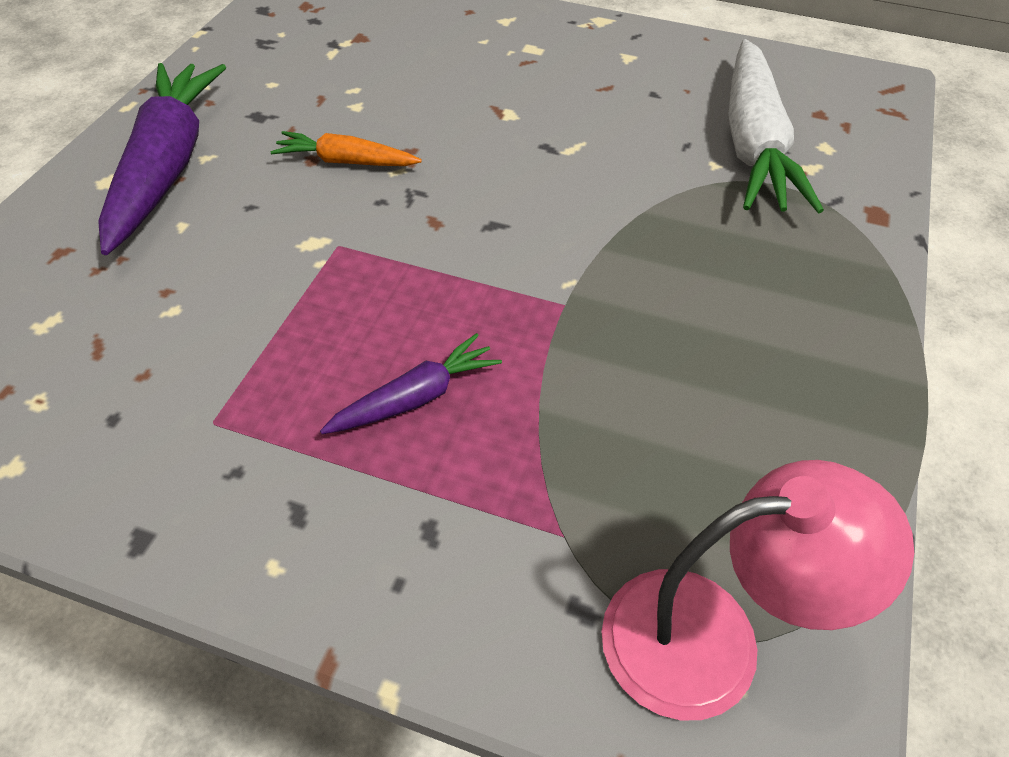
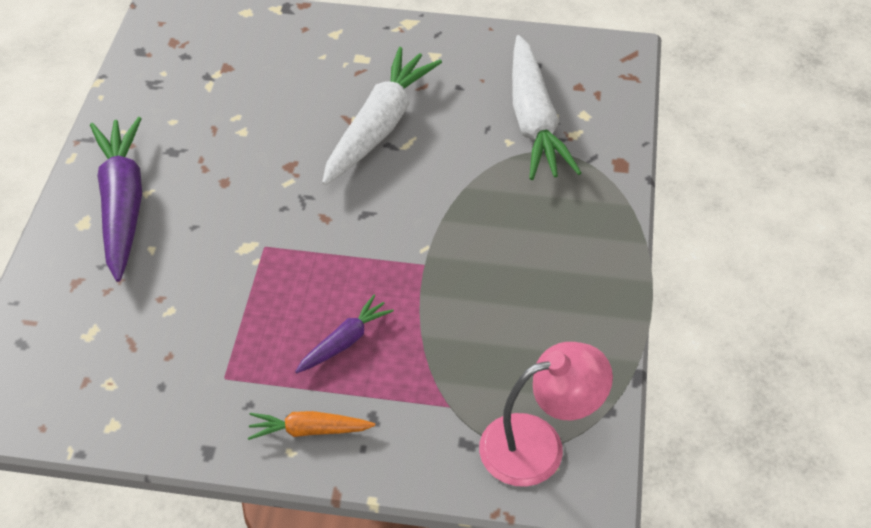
camera: 10 degrees left, 0 degrees up
orange carrot [270,131,422,166] -> orange carrot moved to [248,411,375,440]
none -> white carrot [322,47,442,185]

